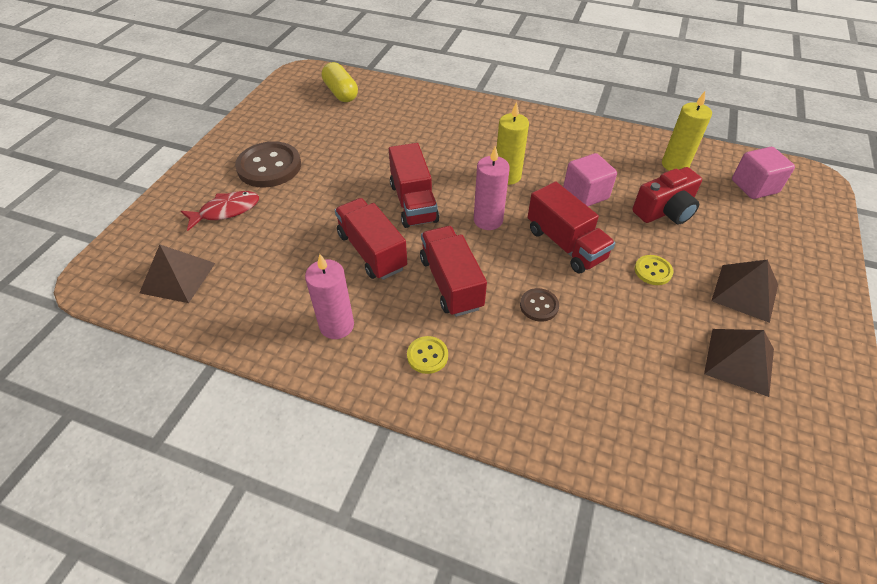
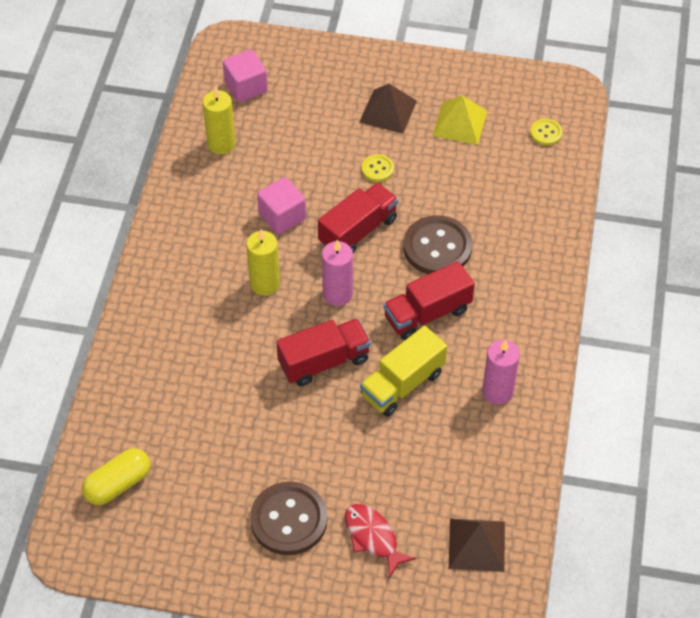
camera: 100 degrees left, 5 degrees up
red truck [335,198,407,280] -> yellow truck [360,326,447,417]
yellow button [407,336,448,374] -> yellow button moved to [530,119,563,146]
brown button [520,288,559,322] -> brown button [404,215,472,274], size x2.04
red camera [632,167,702,224] -> none
brown pyramid [704,329,774,397] -> yellow pyramid [432,95,487,145]

